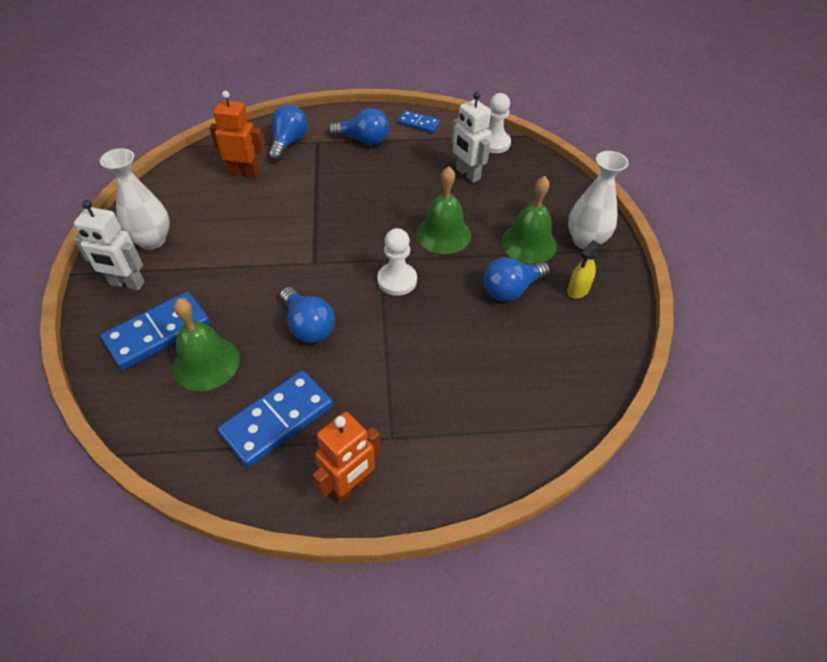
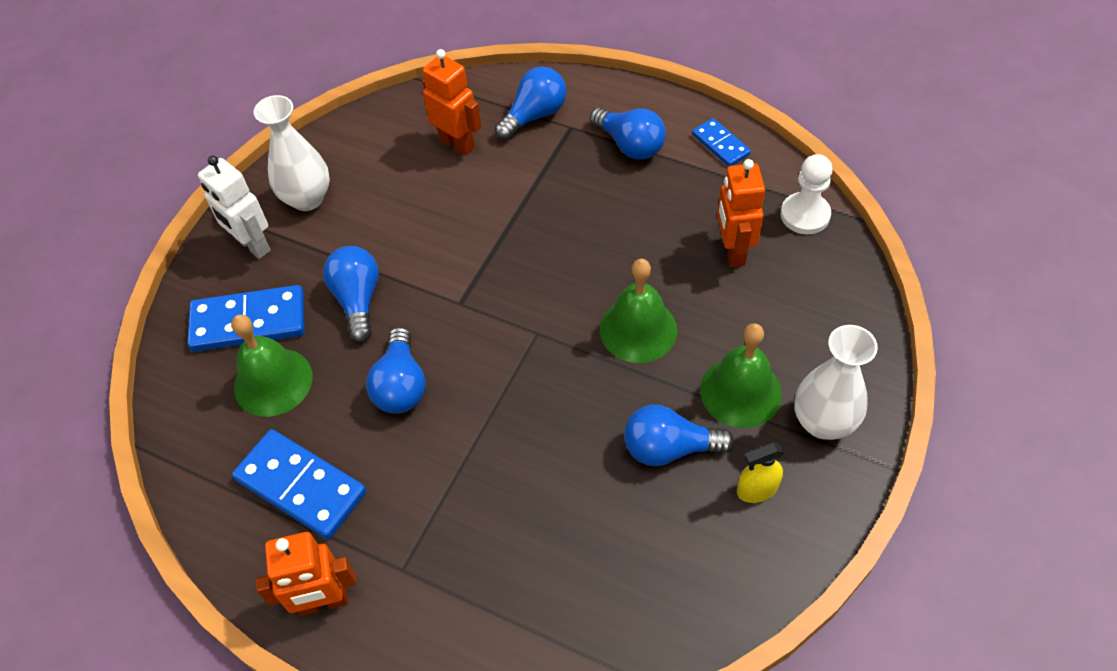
camera: 35 degrees right, 5 degrees up
blue domino [218,370,333,467] -> blue domino turned 45 degrees clockwise [232,429,366,539]
white pawn [377,228,417,296] -> none
white robot [451,92,492,183] -> orange robot [717,159,765,267]
none -> blue light bulb [323,246,379,342]

